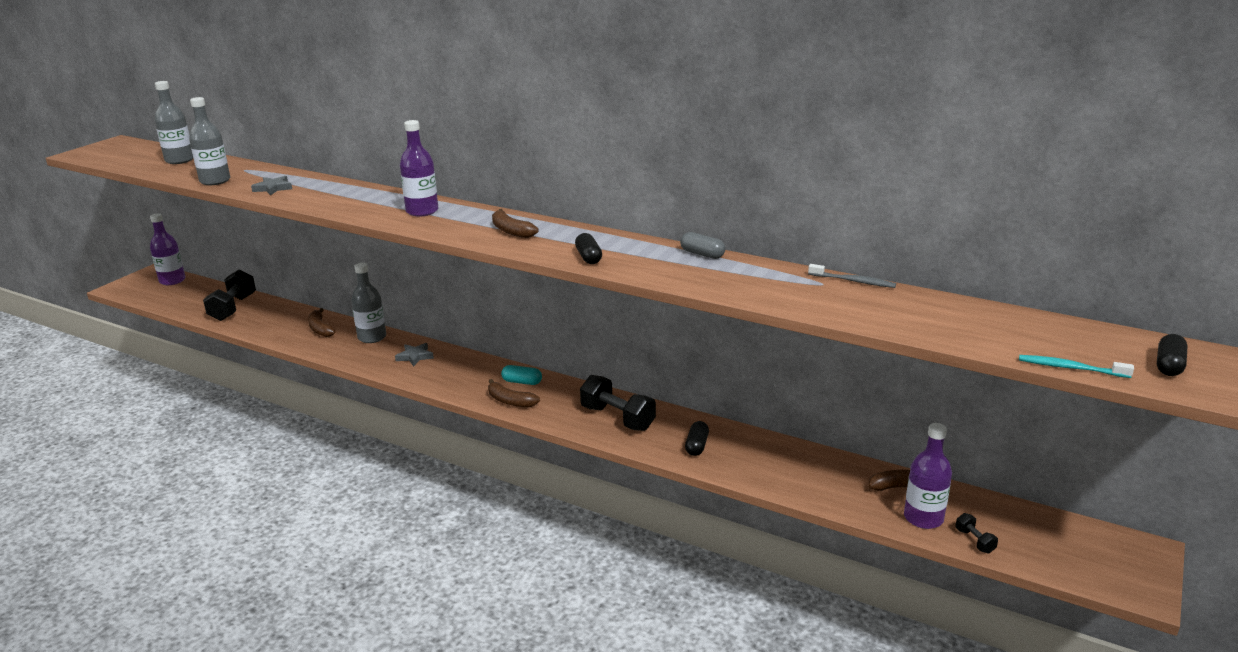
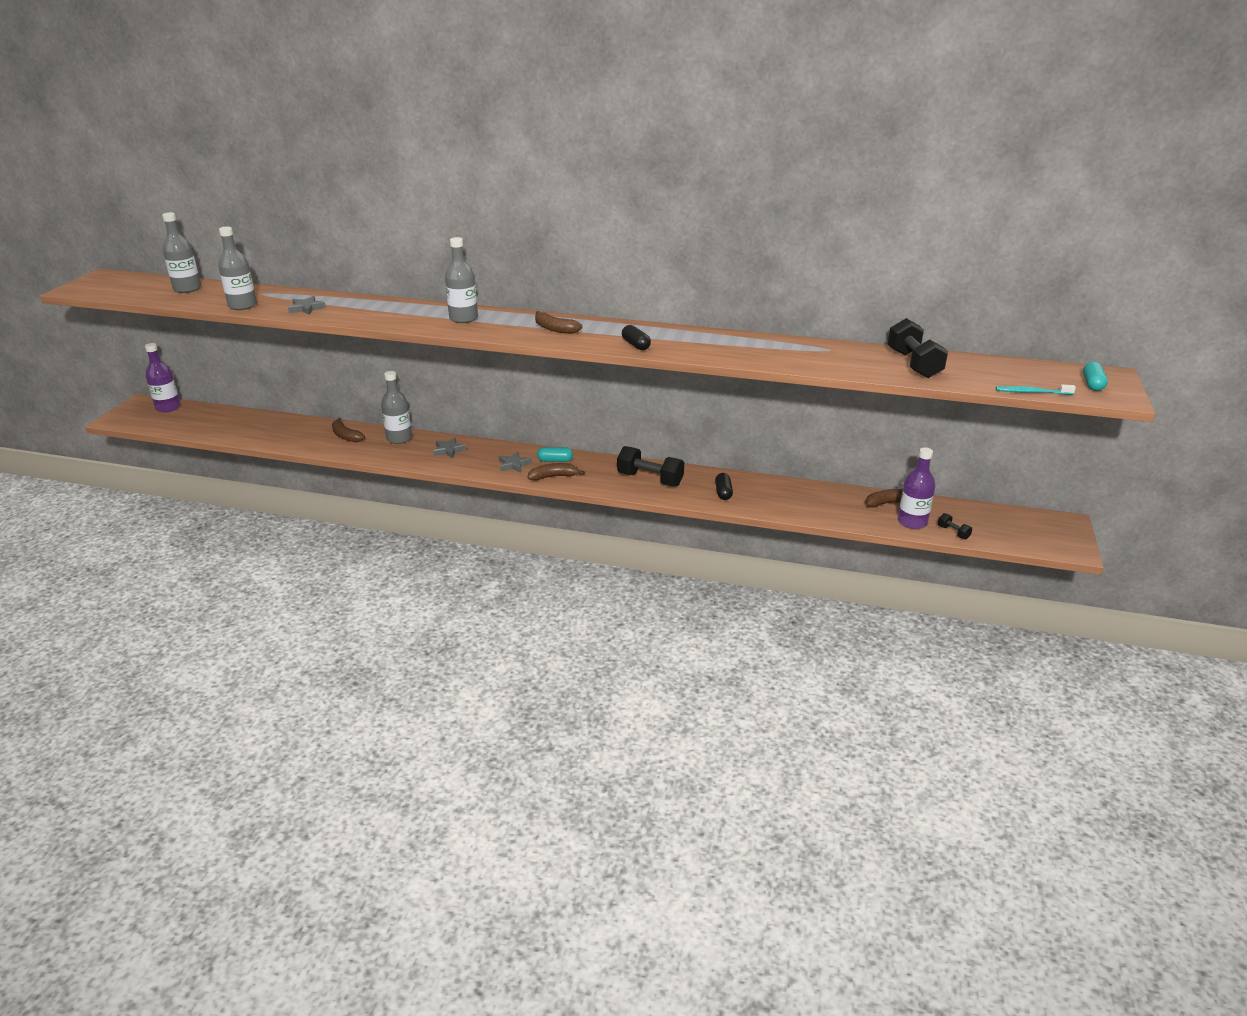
camera: 15 degrees left, 5 degrees up
black dumbbell [203,269,256,321] -> black dumbbell moved to [888,318,948,378]
purple bottle [400,120,438,216] -> grey bottle [445,237,478,323]
brown banana [488,379,540,407] -> brown banana turned 150 degrees clockwise [528,463,585,481]
grey capsule [680,232,725,259] -> none
grey toothbrush [808,264,896,288] -> none
black capsule [1157,334,1188,376] -> turquoise capsule [1083,362,1108,391]
none -> grey star [499,451,532,473]

